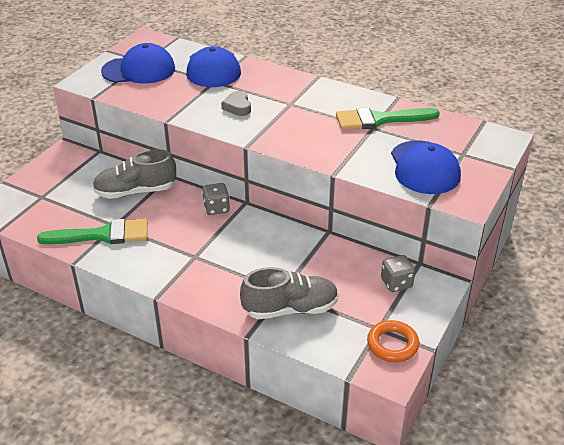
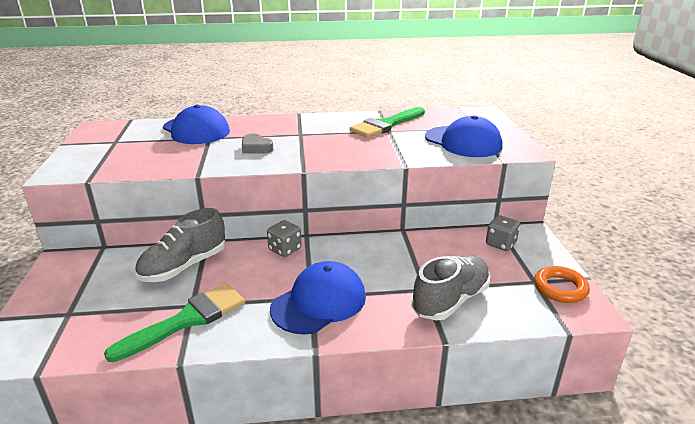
camera: 35 degrees left, 10 degrees down
blue cap [101,43,175,83] -> blue cap moved to [270,261,366,335]

